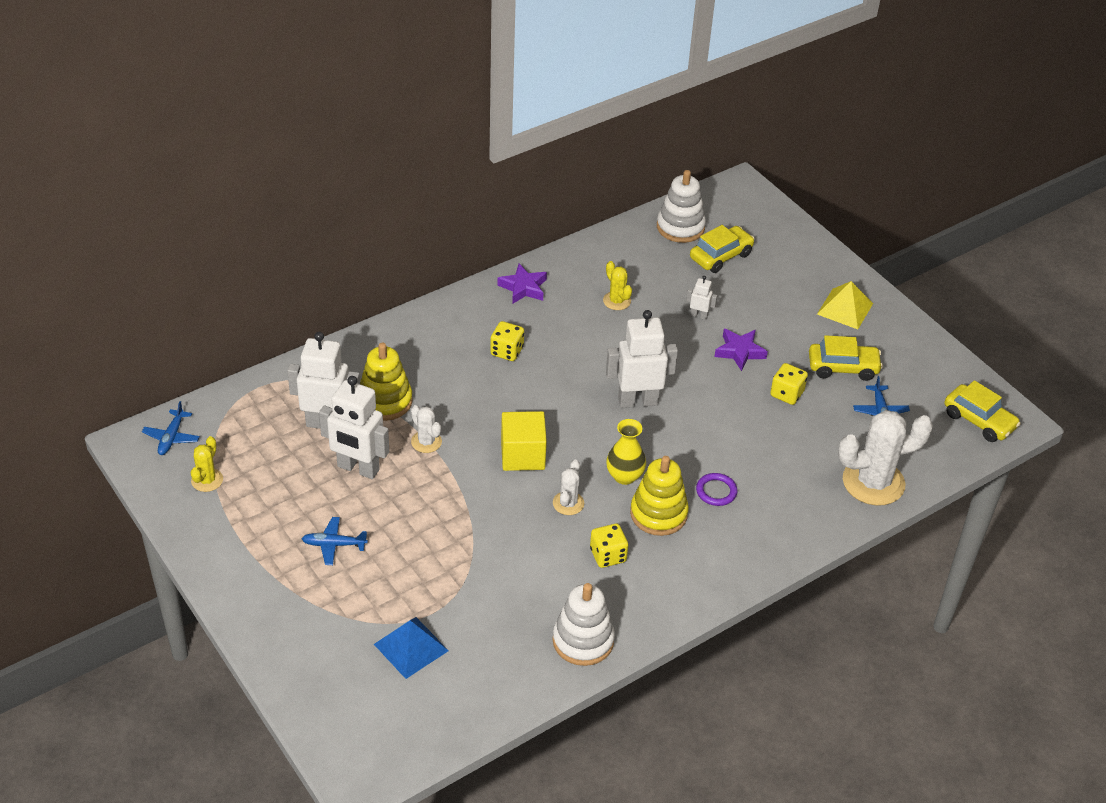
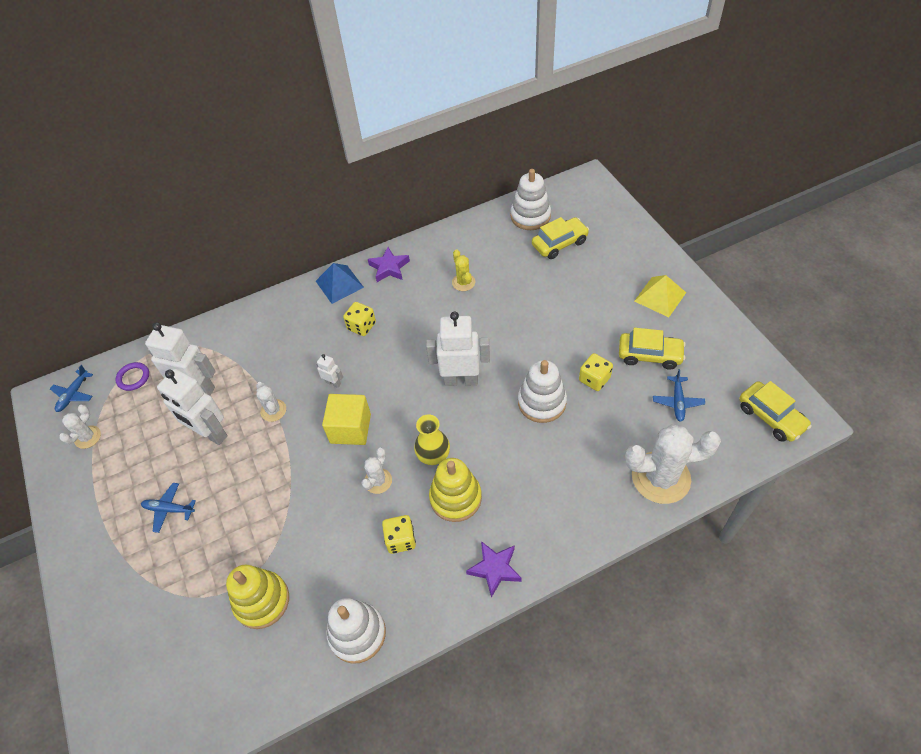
camera: 15 degrees right, 10 degrees up
yellow cactus [191,436,223,492] -> white cactus [59,405,101,449]
yellow stacking toy [360,343,413,421] -> yellow stacking toy moved to [226,565,289,629]
blue pyramid [374,617,449,679] -> blue pyramid moved to [316,263,364,304]
white robot [686,276,717,320] -> white robot moved to [316,354,343,388]
purple ring [696,473,738,506] -> purple ring moved to [115,362,149,391]
purple star [715,329,768,371] -> purple star moved to [466,541,522,598]
none -> white stacking toy [518,360,567,423]

